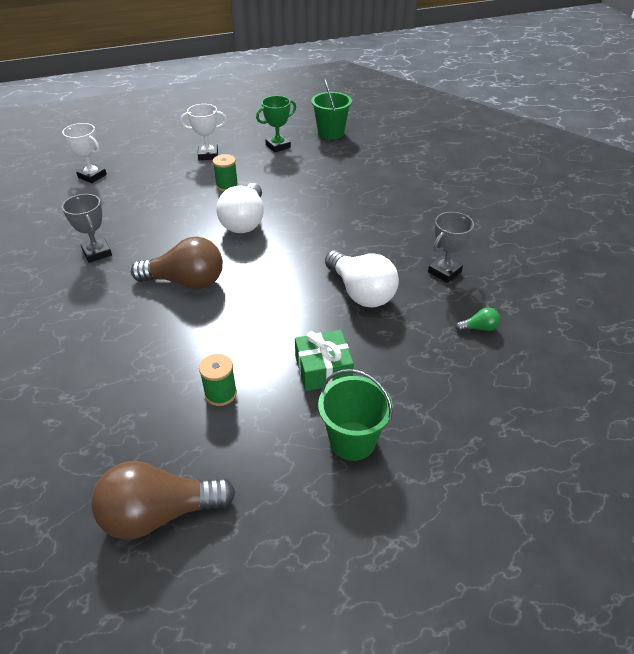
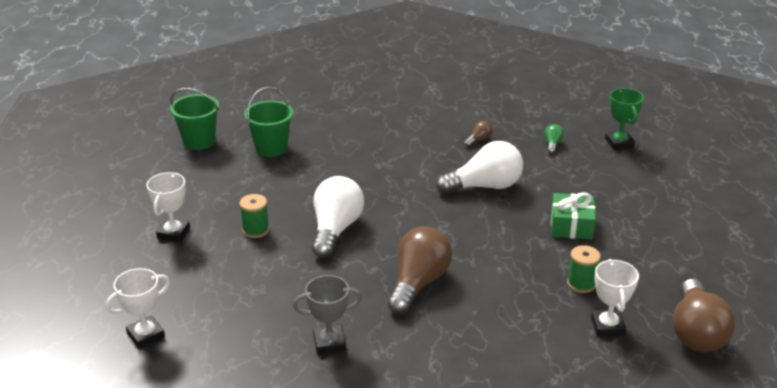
camera: 70 degrees left, 10 degrees down
white light bulb [216,183,264,233] -> white light bulb turned 105 degrees counterclockwise [312,176,364,258]
green trophy [256,96,296,152] -> green trophy moved to [605,88,644,150]
green bucket [318,369,393,461] -> green bucket moved to [244,87,293,157]
grey trophy [428,212,474,283] -> brown light bulb [464,121,493,147]
none -> white trophy [591,259,639,337]

